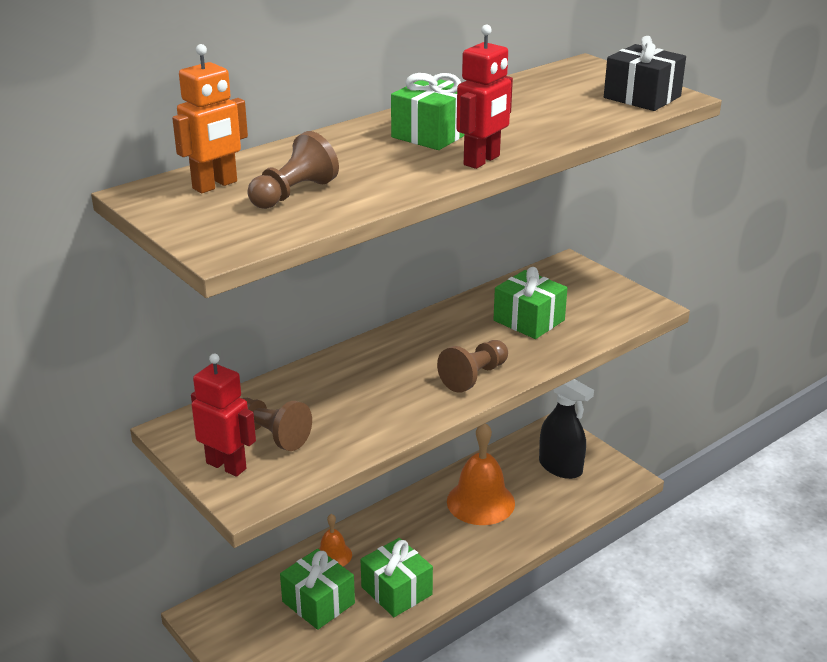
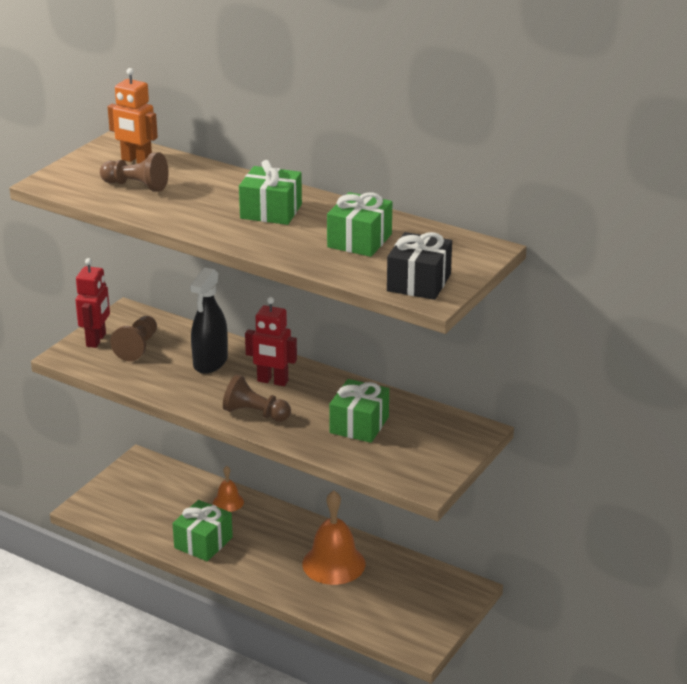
camera: 70 degrees right, 0 degrees up
green gift [280,549,355,630] -> green gift moved to [327,192,392,257]
red robot [456,25,513,169] -> red robot moved to [245,297,297,386]
black spray bottle [539,379,594,479] -> black spray bottle moved to [190,267,228,374]

